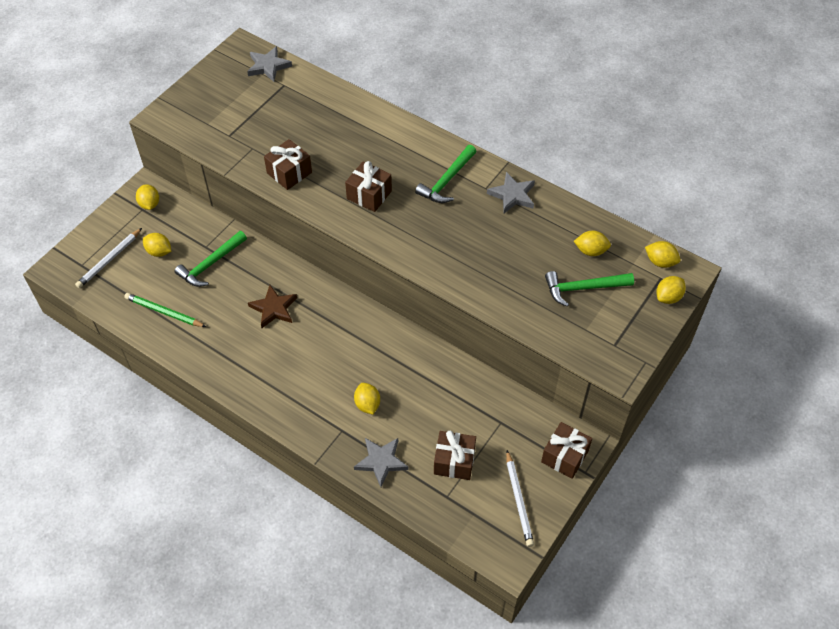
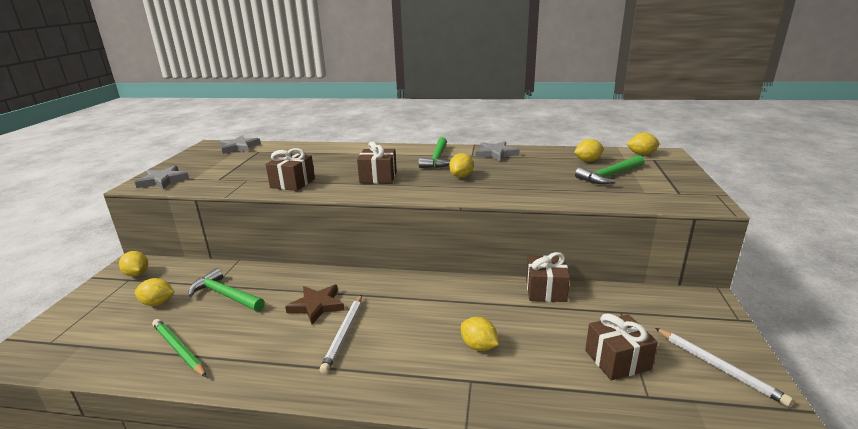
camera: 25 degrees left, 30 degrees down
white pencil [75,228,142,288] -> white pencil moved to [320,295,362,374]
green pencil [124,293,206,327] -> green pencil turned 45 degrees clockwise [152,319,207,377]
green hammer [174,231,247,287] -> green hammer turned 105 degrees clockwise [188,268,265,311]
grey star [354,438,408,487] -> grey star moved to [135,165,189,189]
brown gift [541,422,592,479] -> brown gift moved to [526,252,570,302]
yellow lemon [656,276,686,304] -> yellow lemon moved to [449,153,474,178]

